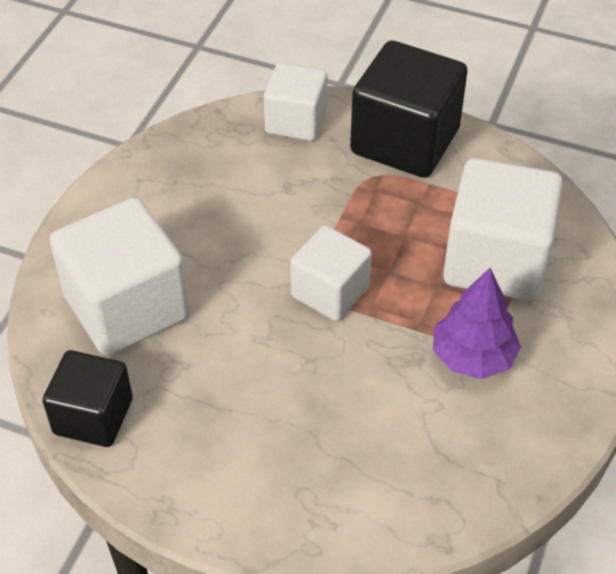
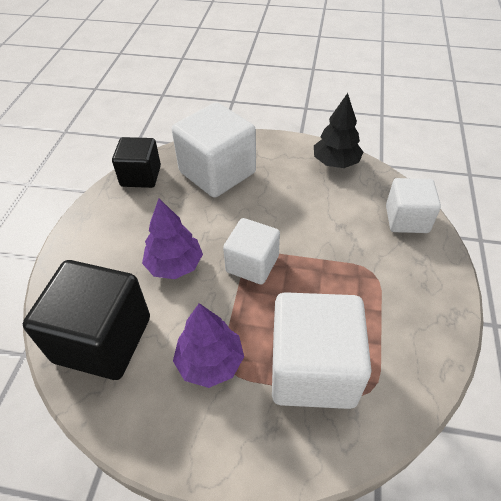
camera: 80 degrees right, 0 degrees up
black cube [350,41,468,178] -> black cube moved to [23,260,150,380]
none -> purple tree [142,199,203,279]
none -> black tree [314,93,363,168]

